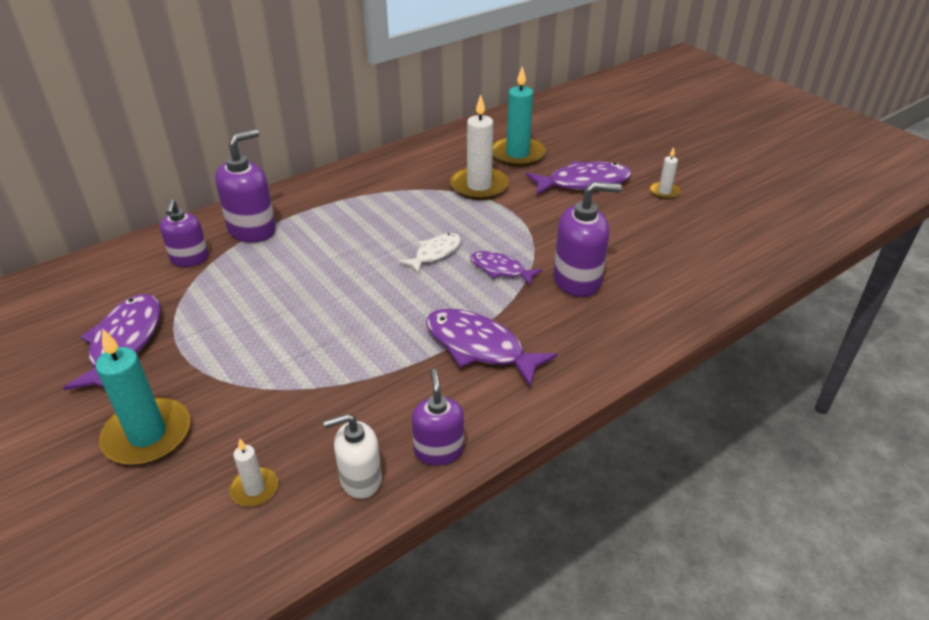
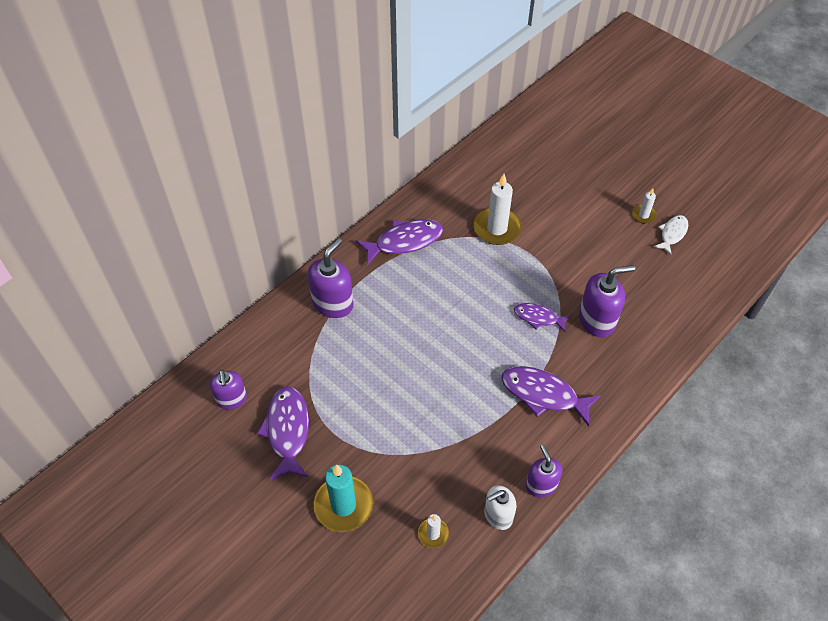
camera: 10 degrees left, 15 degrees up
purple soap dispenser [160,199,209,267] -> purple soap dispenser moved to [210,370,247,410]
white fish [399,233,461,273] -> white fish moved to [653,215,688,255]
turquoise candle [493,66,546,167] -> none
purple fish [526,161,632,196] -> purple fish moved to [356,219,443,265]

